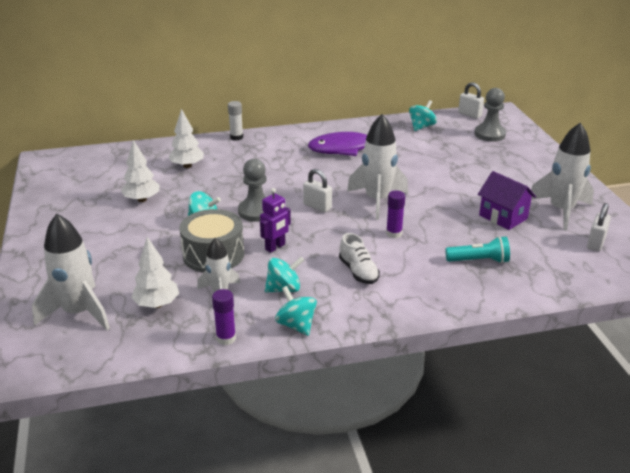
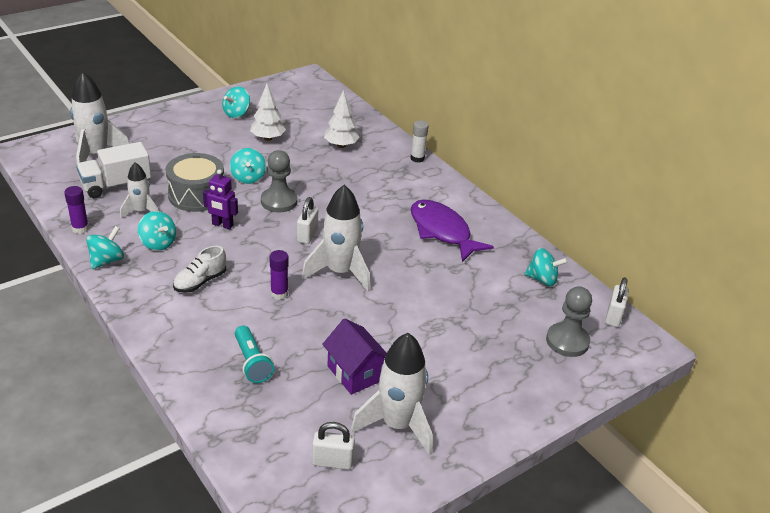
camera: 65 degrees right, 5 degrees up
white tree [131,237,179,308] -> white truck [76,142,151,198]
purple house [478,171,536,230] -> purple house turned 60 degrees counterclockwise [322,319,387,395]
none -> turquoise spinning top [222,86,250,118]

